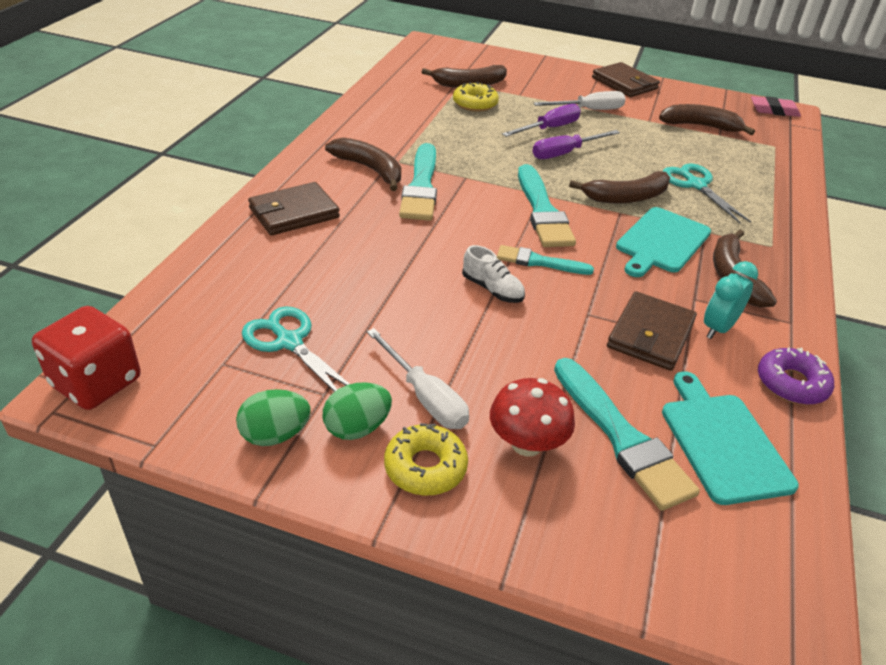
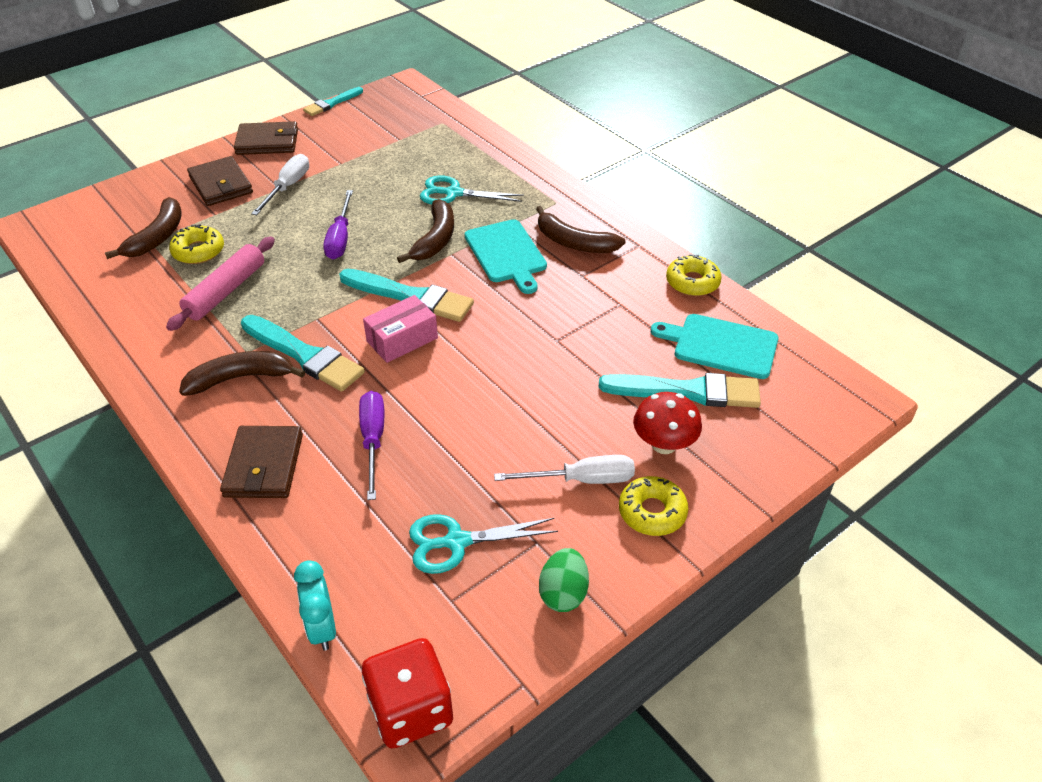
camera: 55 degrees left, 5 degrees up
green egg [323,382,392,440] -> none
white shoe [462,245,525,303] -> none
turquoise brush [497,245,594,275] -> turquoise brush moved to [303,87,363,116]
purple screwdriver [502,104,581,137] -> purple screwdriver moved to [359,391,384,500]
brown wallet [607,291,697,371] -> brown wallet moved to [187,156,253,206]
brown banana [659,104,755,135] -> none
turquoise clock [704,261,758,339] -> turquoise clock moved to [294,560,336,651]
pink eraser [751,96,801,117] -> none
purple donut [758,347,834,405] -> yellow donut [666,254,722,296]
none -> pink rolling pin [166,237,275,331]
none -> pink box [363,295,438,363]

